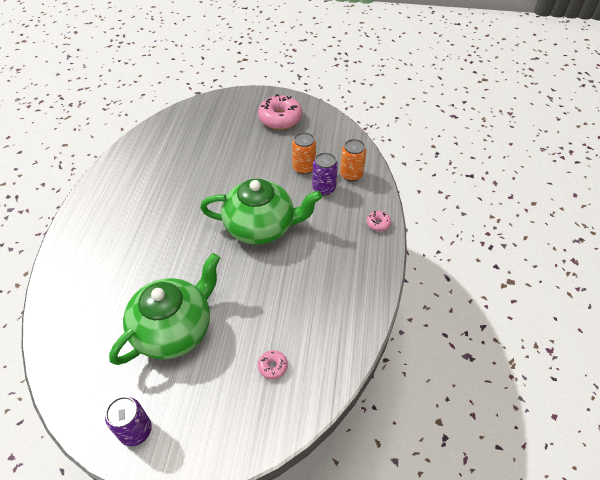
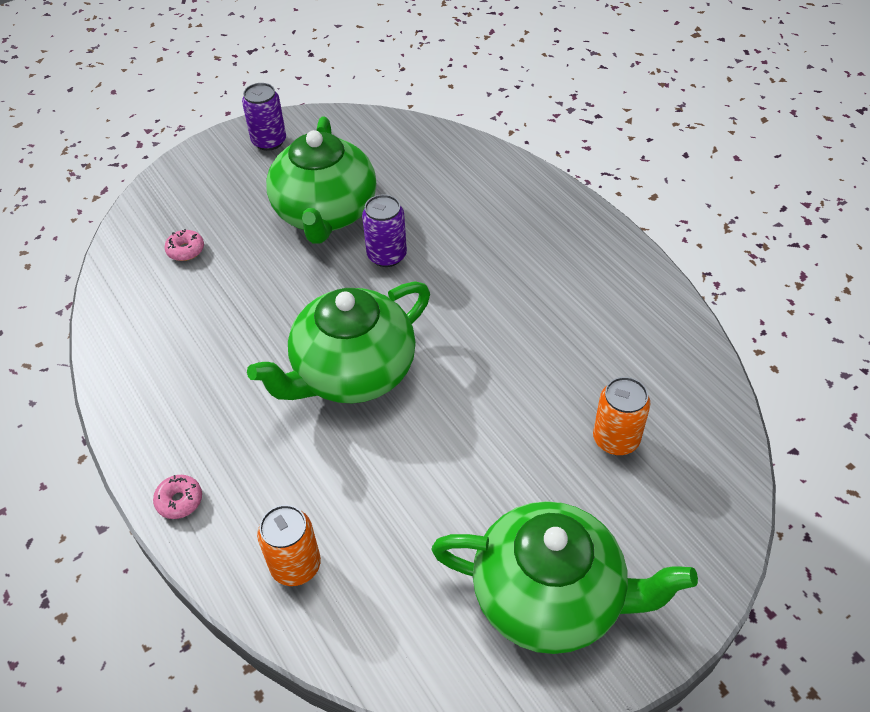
camera: 140 degrees right, 0 degrees up
pink donut [258,94,302,130] -> green teapot [431,501,698,654]
orange can [292,132,316,174] -> orange can moved to [593,377,651,455]
purple can [312,152,338,195] -> purple can moved to [362,194,407,267]

